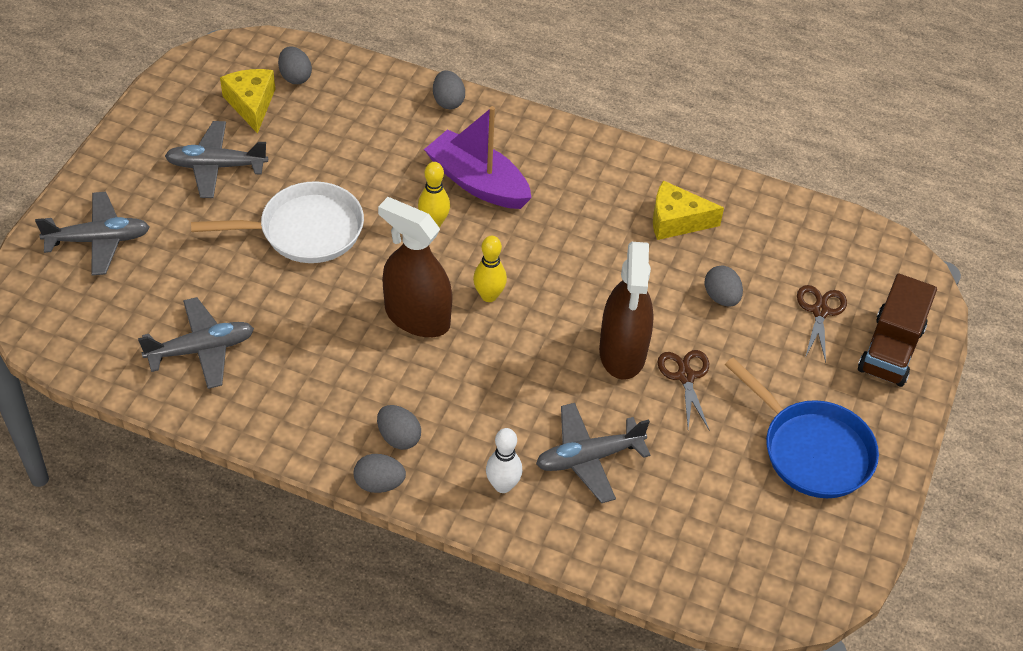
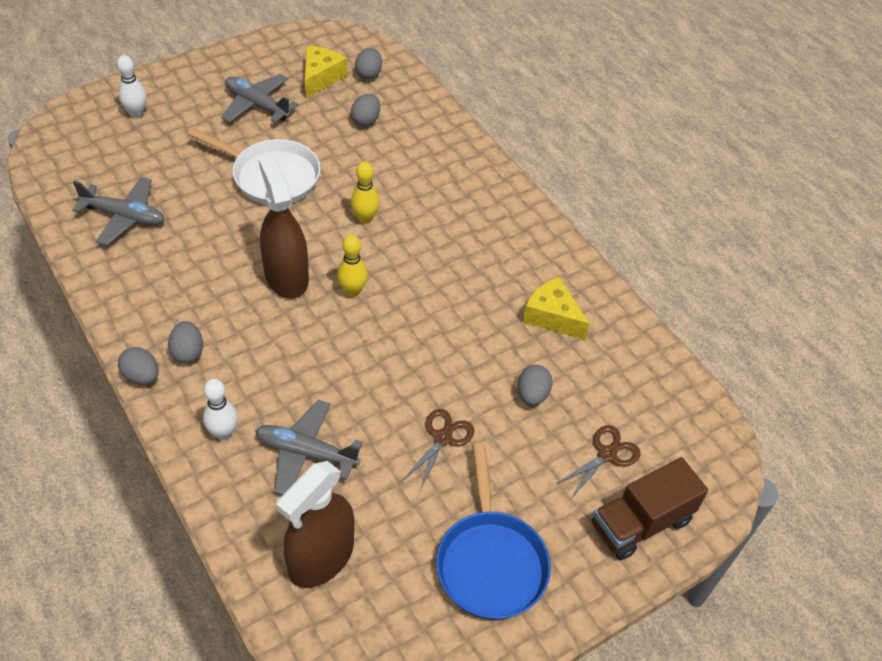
camera: 35 degrees right, 0 degrees up
grey plane [35,192,150,276] -> white bowling pin [117,55,147,118]
purple boat [424,106,532,209] -> none
grey egg [433,70,465,109] -> grey egg moved to [351,94,380,127]
brown spray bottle [599,242,654,380] -> brown spray bottle moved to [276,461,355,588]

